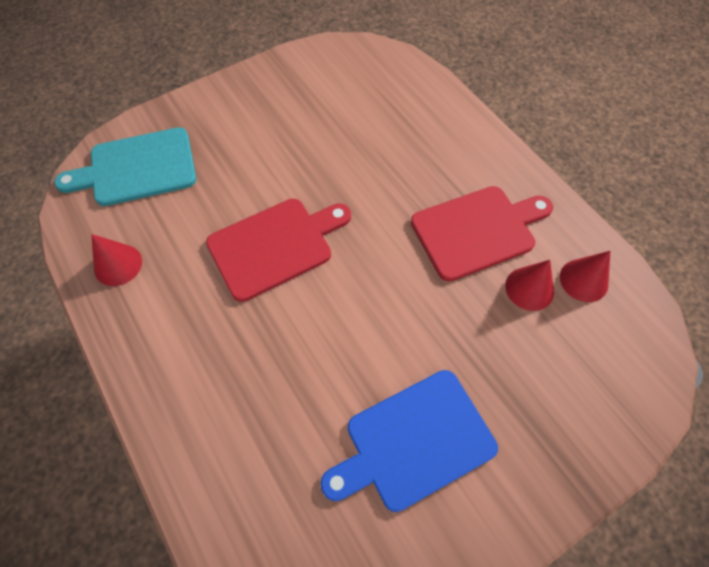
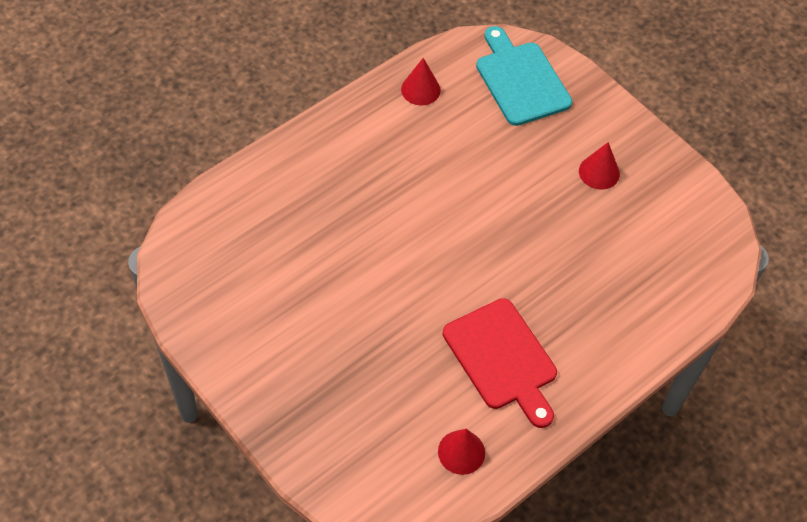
camera: 80 degrees right, 5 degrees down
red cutting board [206,199,351,302] -> none
blue cutting board [320,370,498,512] -> none
red cone [505,260,554,311] -> red cone moved to [579,142,620,190]

